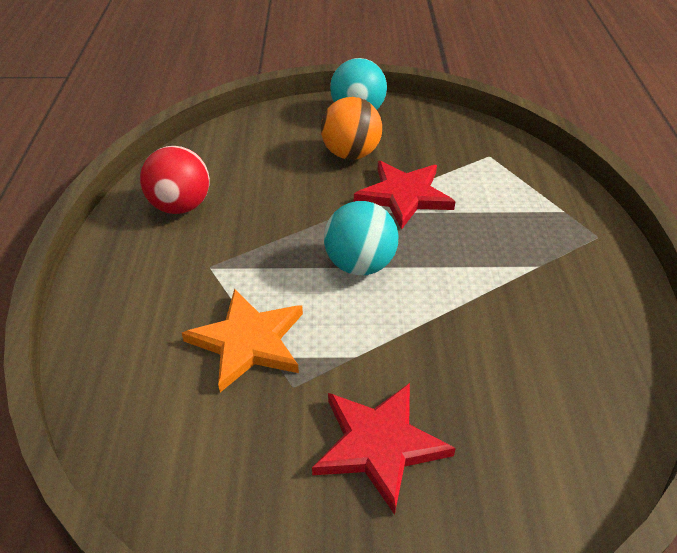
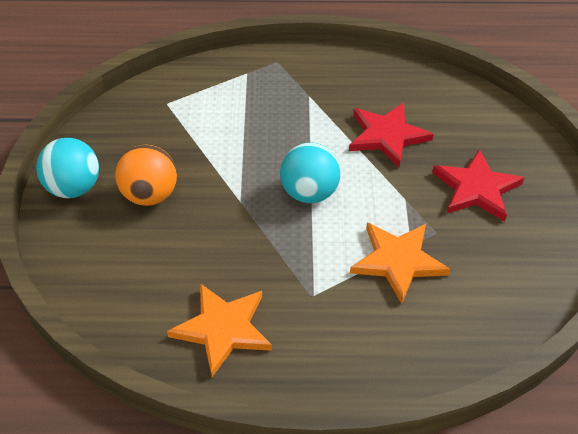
camera: 90 degrees left, 5 degrees up
red ball [140,146,210,214] -> orange star [167,283,272,377]
red star [354,161,456,230] -> red star moved to [349,103,434,168]

